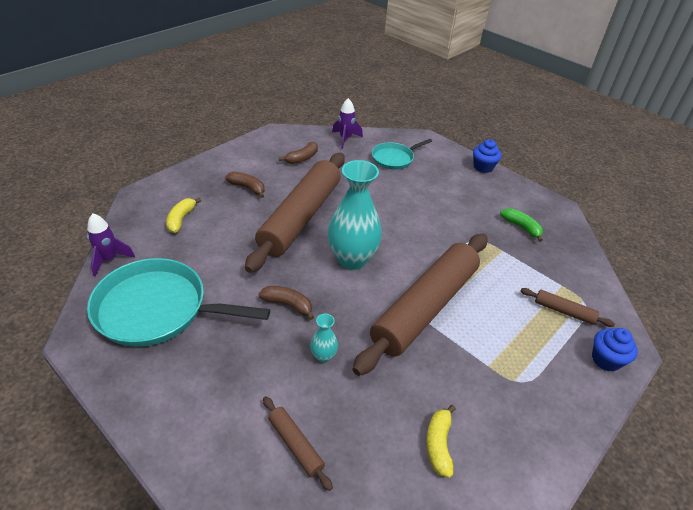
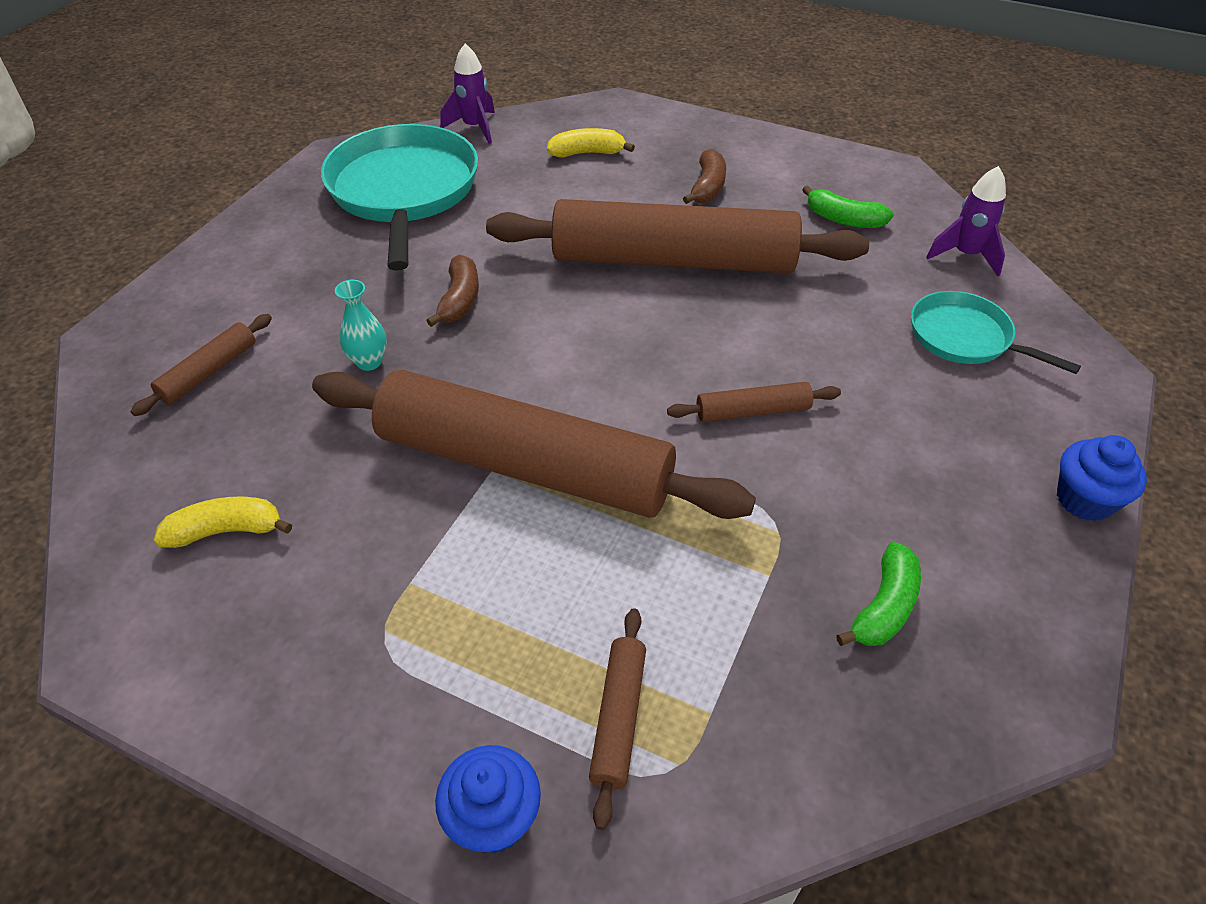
camera: 75 degrees right, 5 degrees up
brown banana [279,142,318,164] -> green banana [802,185,894,228]
turquoise vase [328,160,382,270] -> none
none -> brown rolling pin [667,382,841,422]

